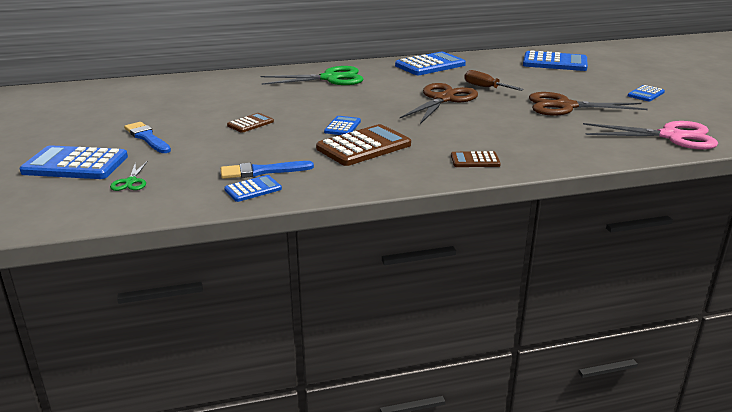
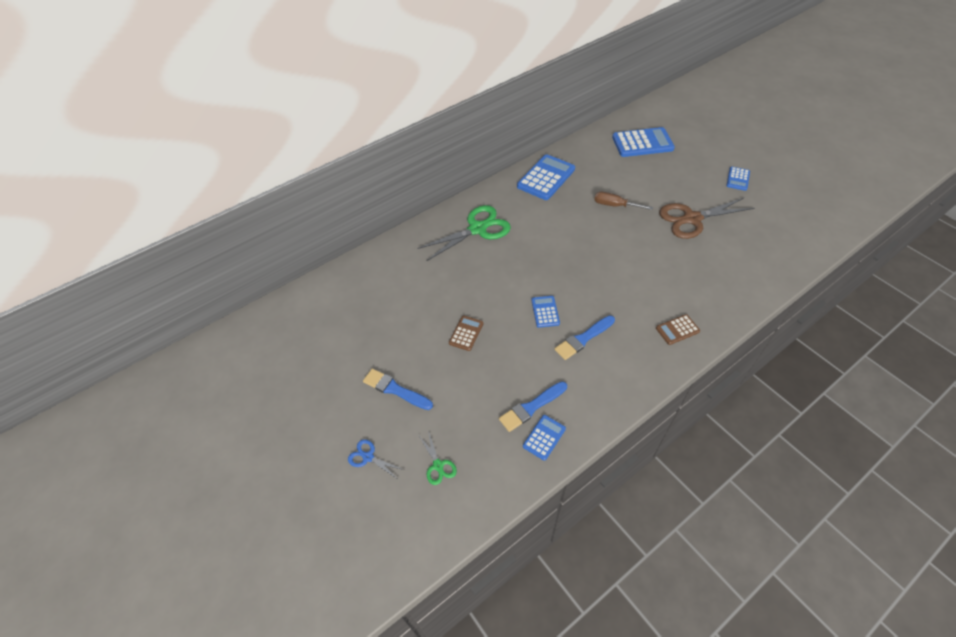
camera: 20 degrees left, 25 degrees up
blue calculator [20,145,128,179] -> blue scissors [348,439,404,479]
brown calculator [316,124,411,166] -> blue brush [554,315,615,360]
brown scissors [400,83,478,124] -> none
pink scissors [583,121,718,150] -> none

